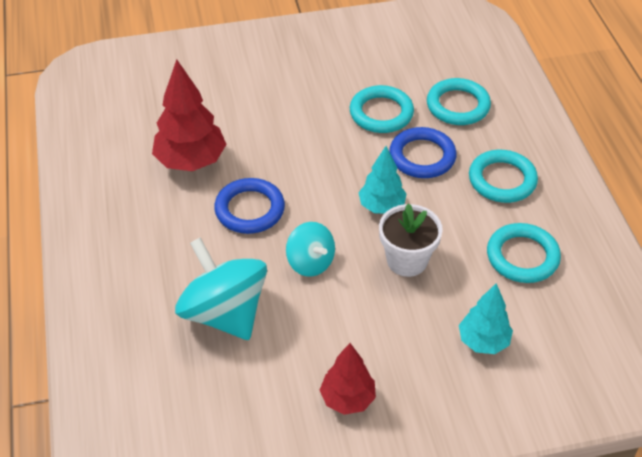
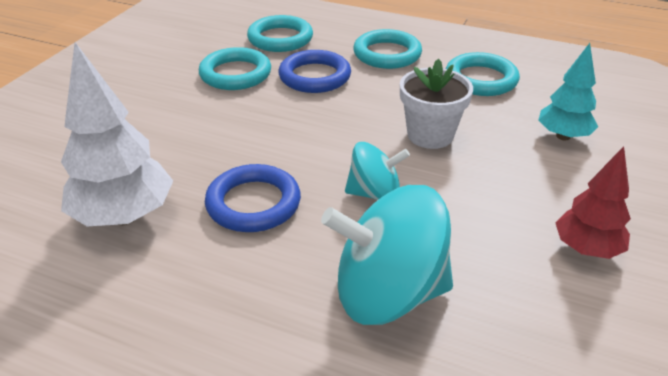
camera: 55 degrees left, 10 degrees down
red tree [152,59,227,171] -> white tree [61,42,173,226]
turquoise tree [358,146,407,214] -> none

